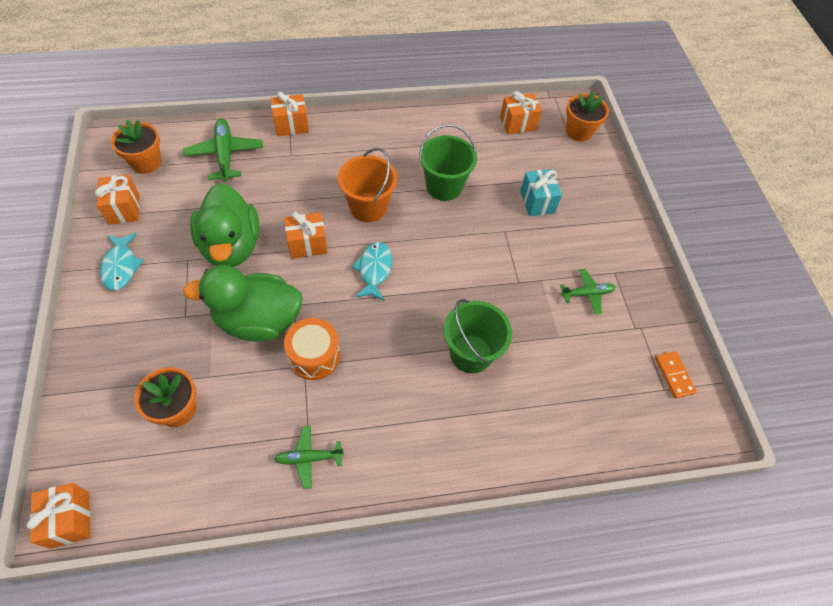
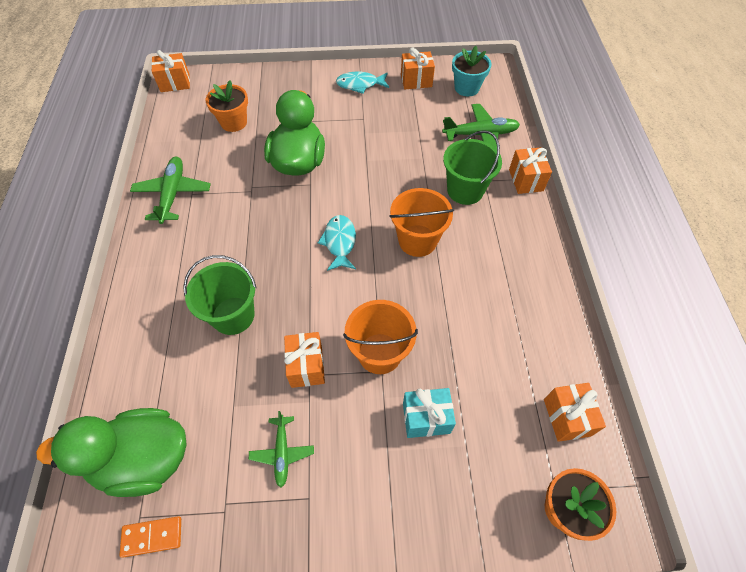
camera: 100 degrees right, 0 degrees up
orange flower pot [111,120,161,174] -> turquoise flower pot [452,46,491,96]
green duck [190,183,259,267] -> green duck moved to [36,408,187,497]
green plane [275,426,344,489] -> green plane [130,157,211,224], size x1.62
orange gift [284,212,327,259] -> orange gift moved to [284,332,325,388]
orange drum [284,318,340,380] -> none
turquoise fish [352,242,392,301] -> turquoise fish turned 105 degrees counterclockwise [318,215,356,271]
green bucket [419,124,477,201] -> green bucket moved to [443,130,502,205]
none -> orange bucket [343,300,418,374]

